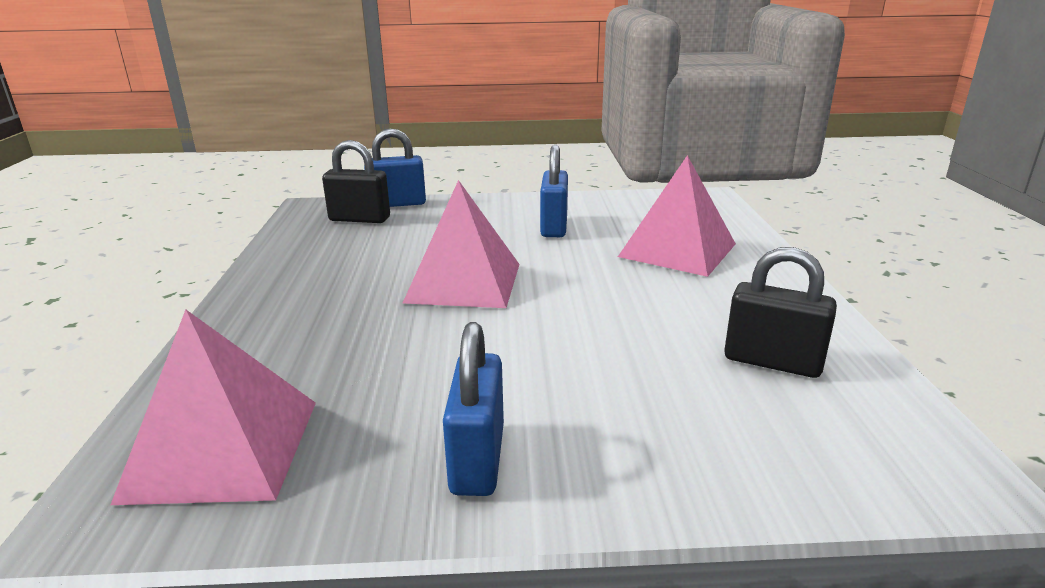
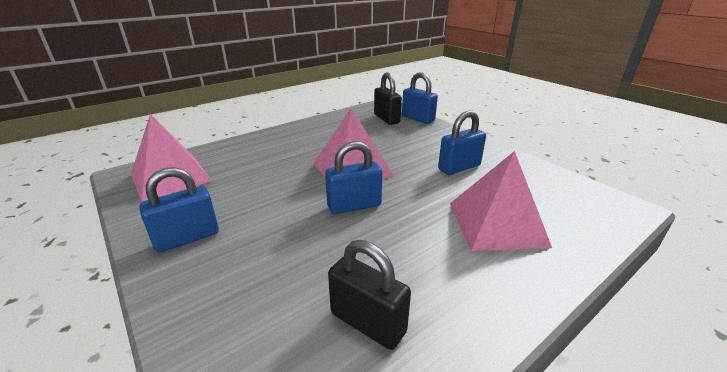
camera: 55 degrees right, 5 degrees up
black padlock [724,247,837,378] -> black padlock turned 45 degrees counterclockwise [328,240,411,350]
none -> blue padlock [325,141,382,214]

